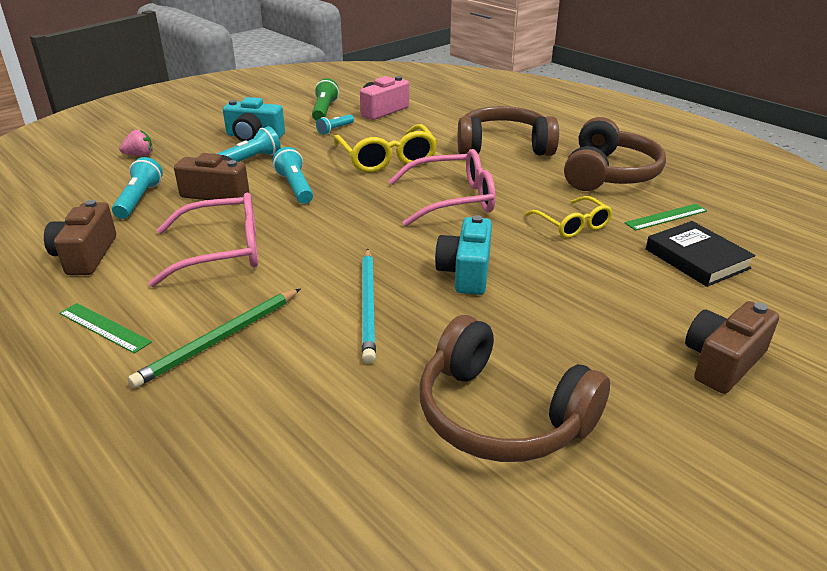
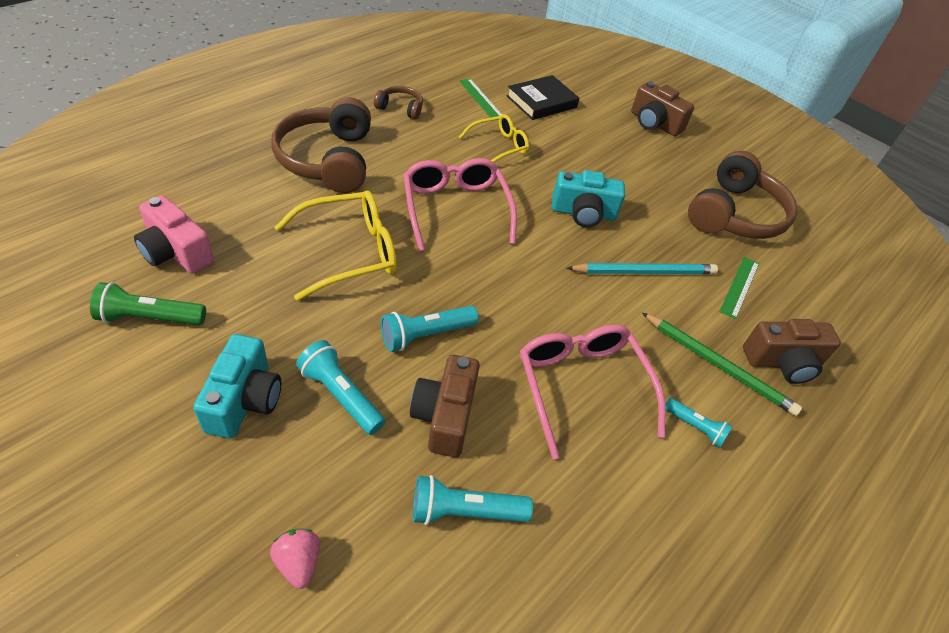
camera: 100 degrees left, 15 degrees up
brown camera [44,200,116,275] -> brown camera moved to [743,319,841,384]
green ruler [59,303,152,354] -> green ruler moved to [719,257,759,319]
turquoise flashlight [316,114,354,135] -> turquoise flashlight moved to [665,398,733,448]
brown headphones [564,117,666,191] -> brown headphones [374,86,423,120], size x0.48

